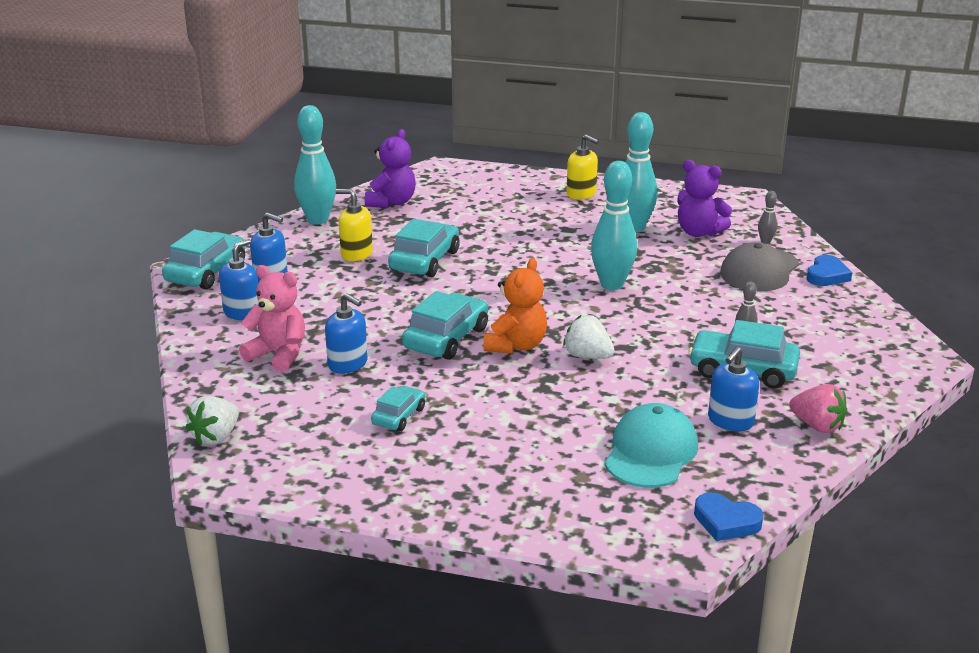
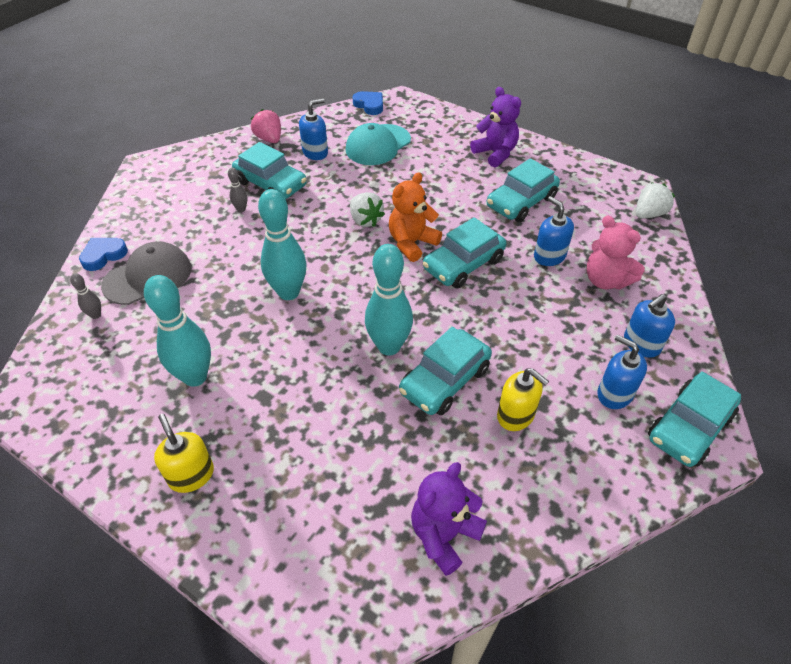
camera: 160 degrees left, 20 degrees up
turquoise bowling pin [294,105,336,225] -> turquoise bowling pin moved to [365,244,413,356]
turquoise car [371,386,425,431] -> turquoise car [487,158,560,222], size x1.74
purple teddy bear [677,160,732,237] -> purple teddy bear moved to [470,87,521,168]

